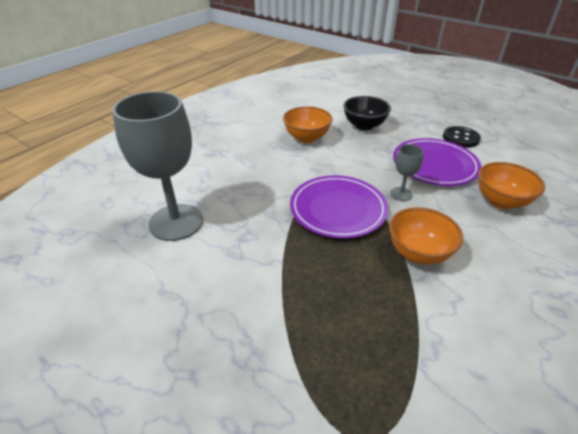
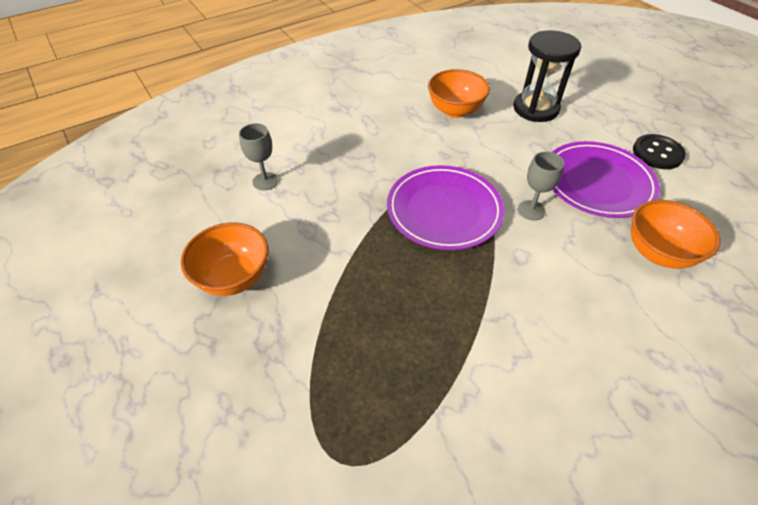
camera: 20 degrees right, 10 degrees up
grey goblet [112,91,203,241] -> grey goblet [239,123,278,190], size x0.44
black bowl [343,96,391,131] -> black hourglass [514,30,581,122]
orange bowl [389,207,463,265] -> orange bowl moved to [181,222,269,296]

